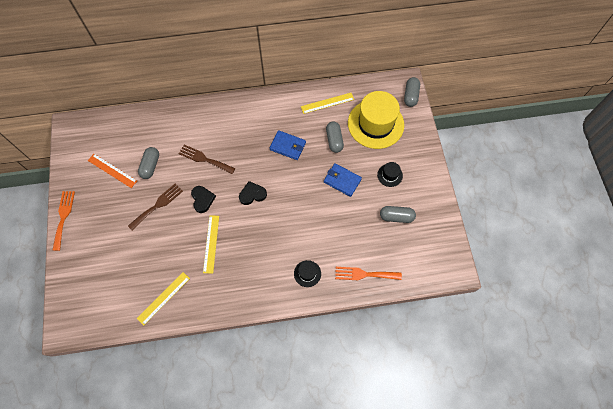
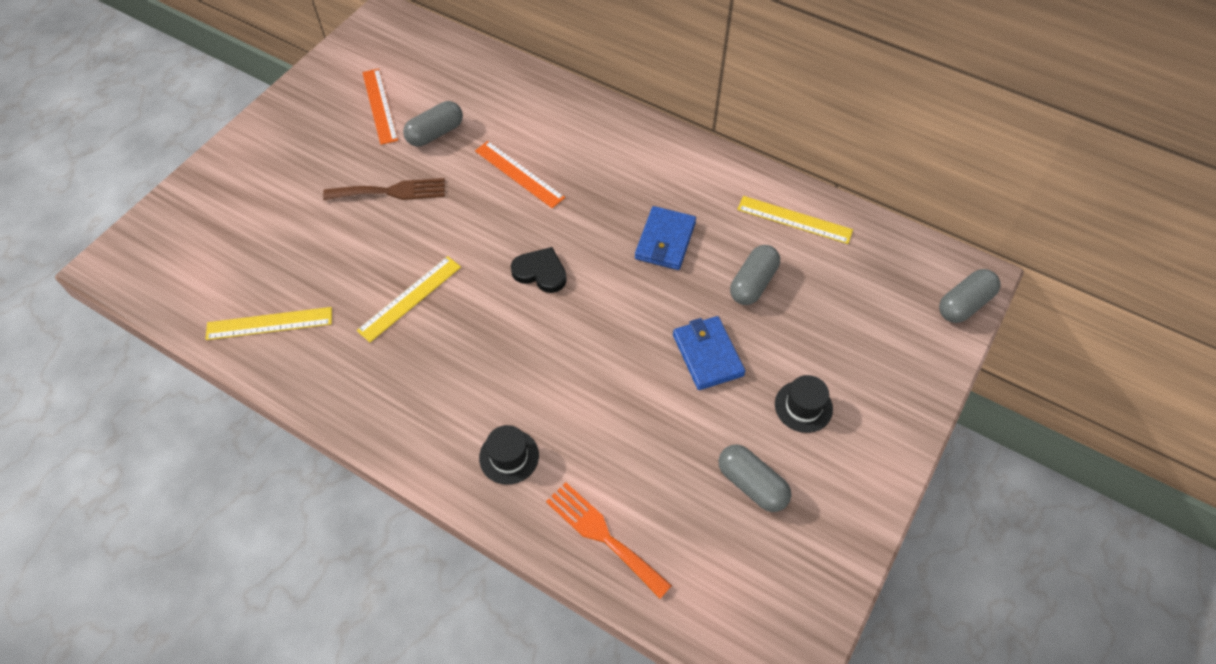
camera: 40 degrees right, 10 degrees down
orange fork [53,191,75,251] -> none
brown fork [178,145,235,174] -> orange ruler [475,141,565,208]
black heart [191,186,216,213] -> none
blue wallet [270,130,306,160] -> blue wallet turned 45 degrees clockwise [635,206,696,270]
yellow hat [348,91,404,149] -> none

